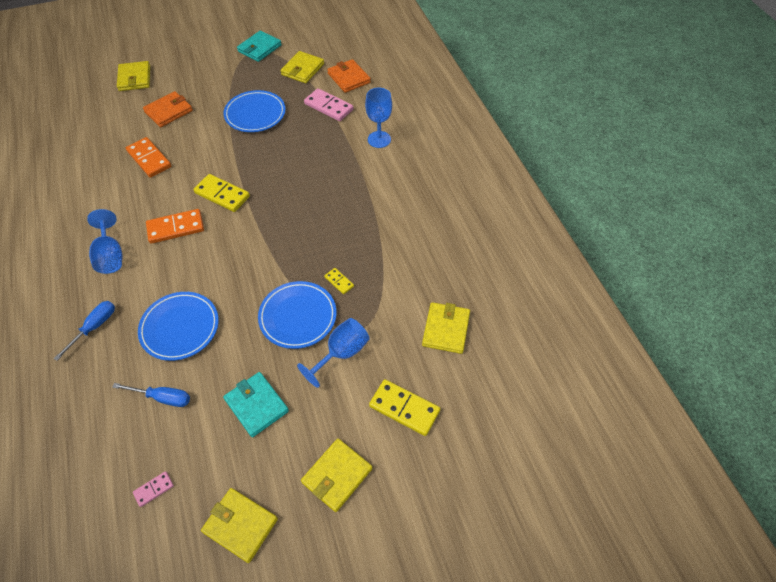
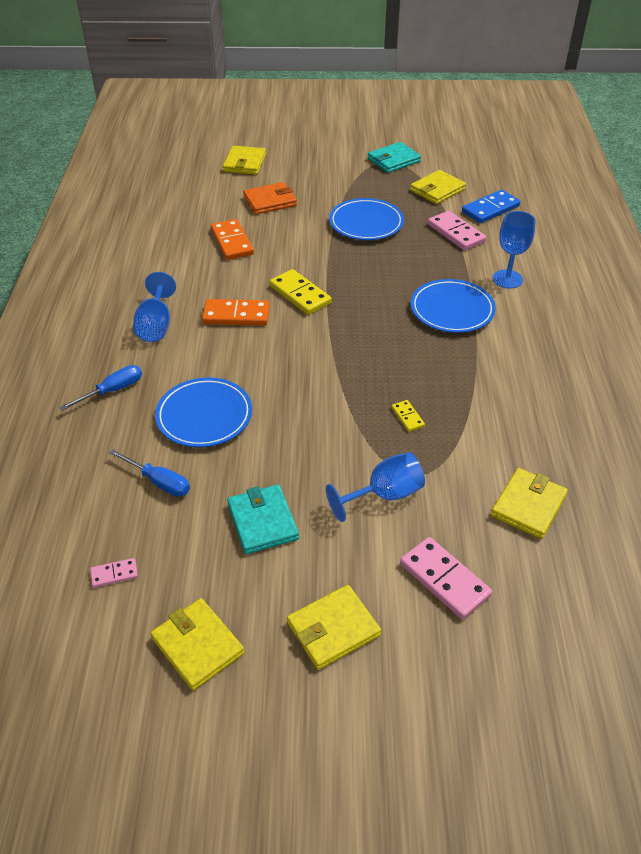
camera: 20 degrees right, 10 degrees down
blue plate [258,281,336,349] -> blue plate moved to [411,279,496,333]
orange wallet [327,59,371,93] -> blue domino [462,190,520,223]
yellow domino [369,379,440,436] -> pink domino [400,537,492,619]

